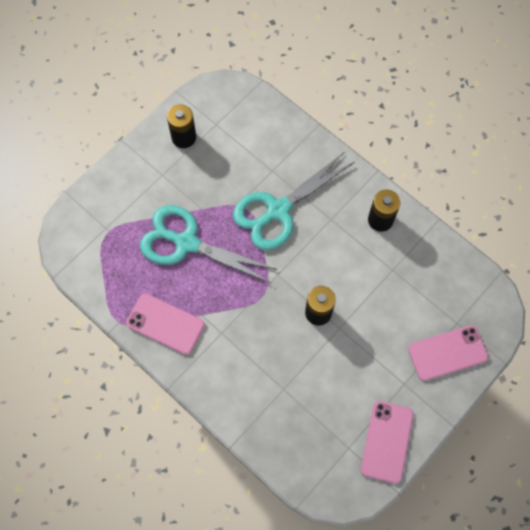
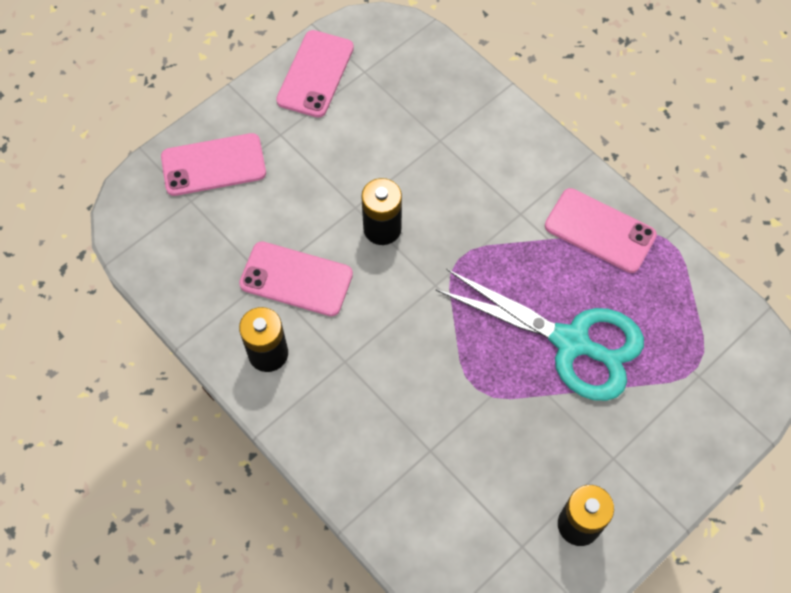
camera: 175 degrees left, 5 degrees down
turquoise scissors [233,152,355,250] -> none
none -> pink phone [239,241,353,316]

